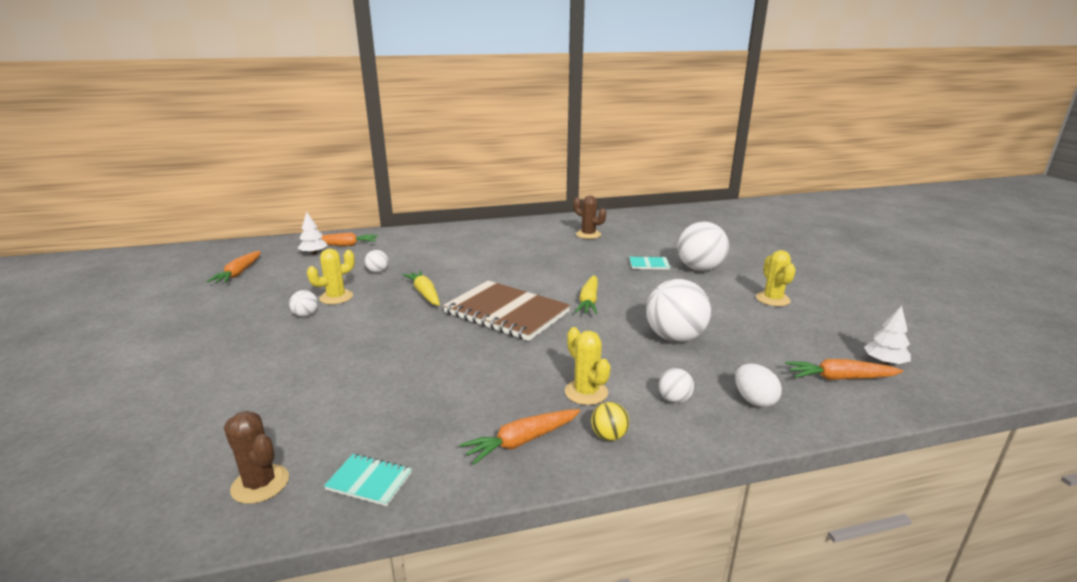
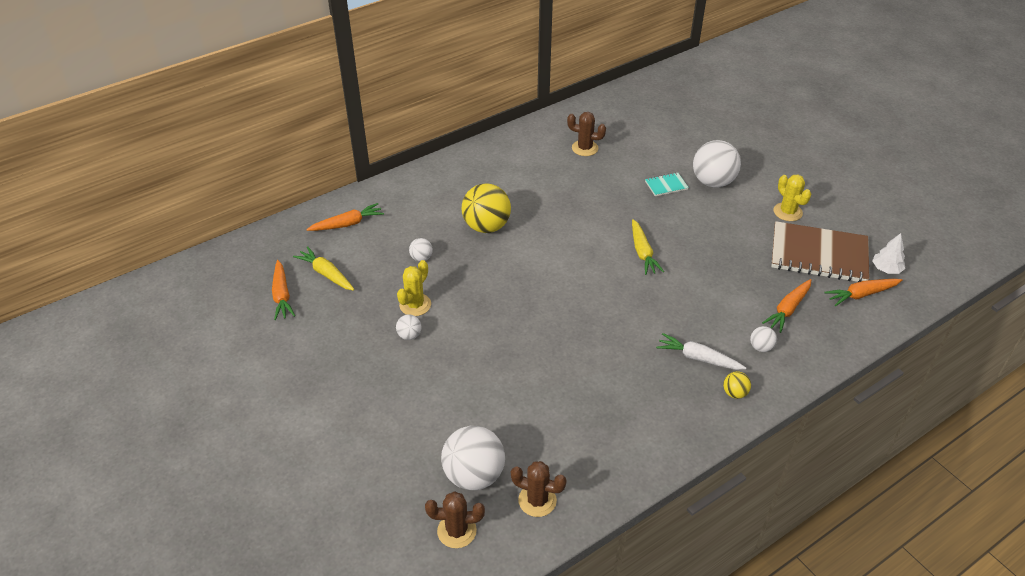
camera: 20 degrees left, 20 degrees up
white tree [297,212,328,255] -> none
turquoise notebook [324,454,412,506] -> none
yellow carrot [402,270,440,306] -> yellow carrot moved to [293,246,355,291]
brown notebook [443,281,570,341] -> brown notebook moved to [771,221,870,282]
orange carrot [460,409,580,465] -> orange carrot moved to [762,279,811,333]
yellow cactus [565,327,611,405] -> white carrot [656,333,746,370]
white ball [646,279,711,342] -> white ball moved to [441,426,505,490]
white egg [735,363,782,407] -> none
none -> brown cactus [425,491,485,548]
none -> yellow ball [461,183,511,233]

